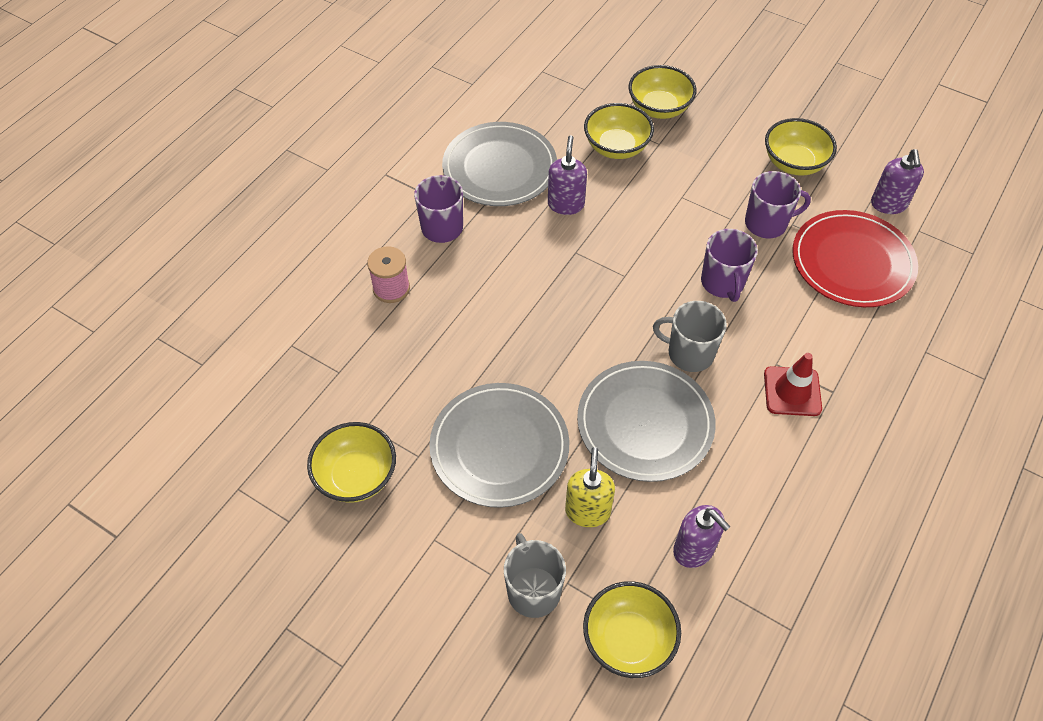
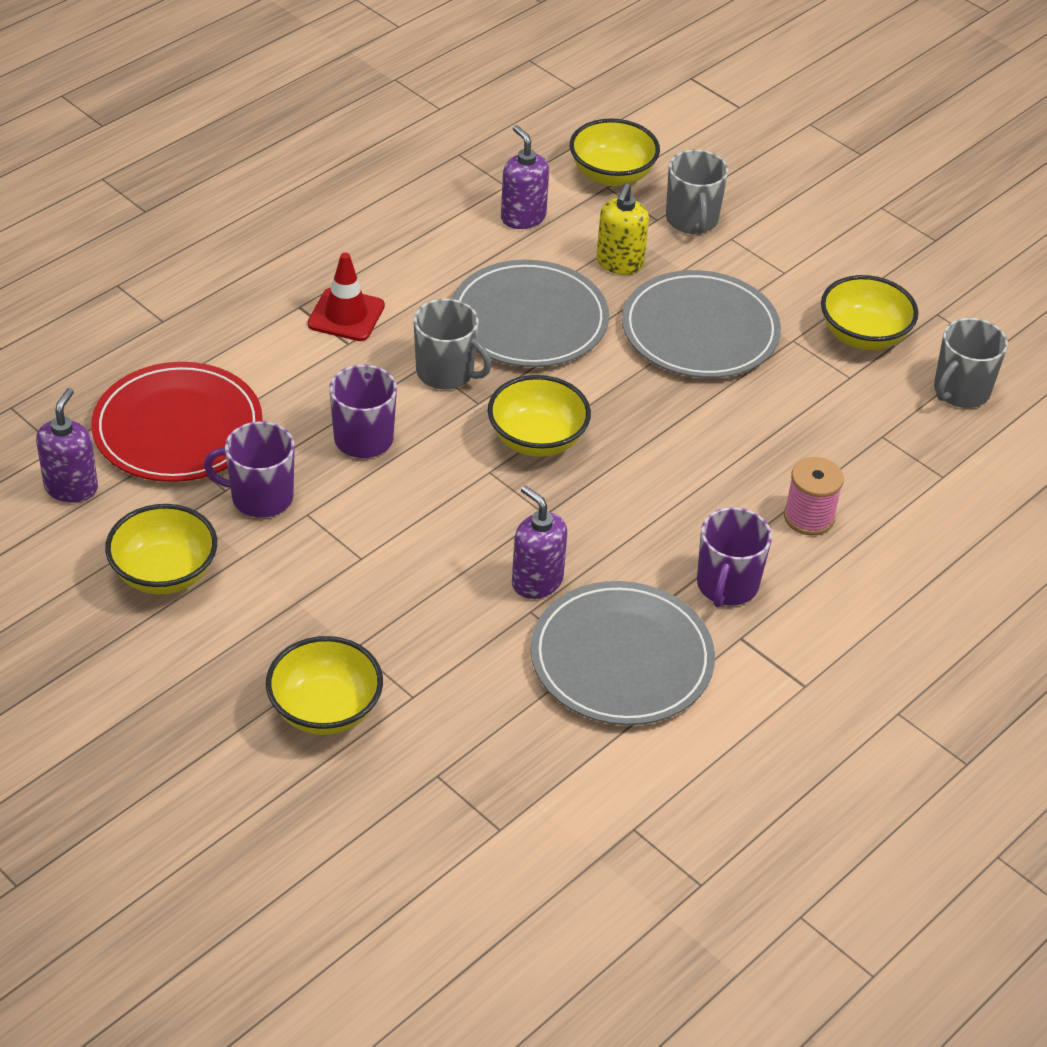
camera: 170 degrees left, 10 degrees down
purple soap dispenser [548,135,587,215] -> purple soap dispenser turned 120 degrees clockwise [512,485,567,599]
yellow bowl [584,103,654,159] -> yellow bowl moved to [488,375,591,457]
none -> grey mug [934,318,1008,408]

